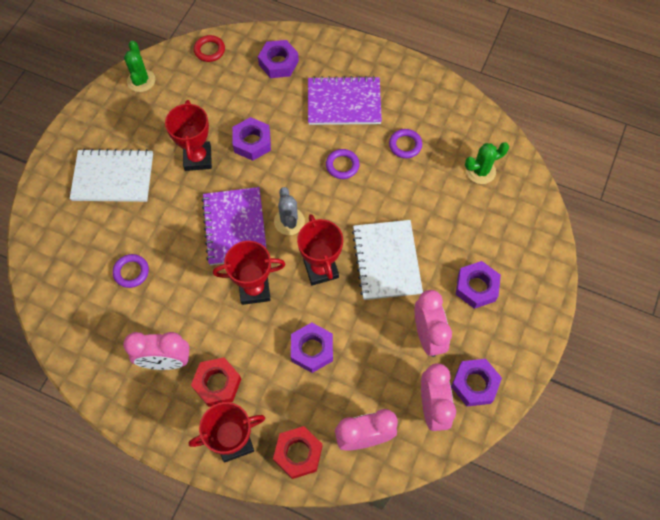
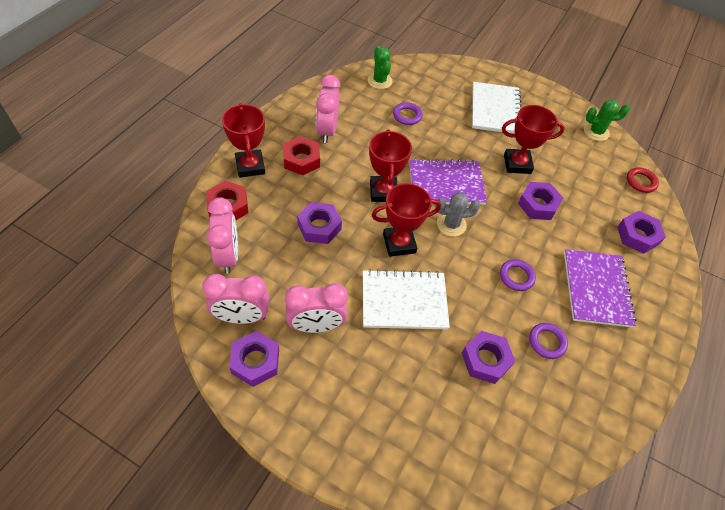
camera: 90 degrees right, 10 degrees down
purple nut [456,261,501,309] -> purple nut moved to [462,331,516,384]
green cactus [465,142,509,184] -> green cactus moved to [368,46,392,89]

